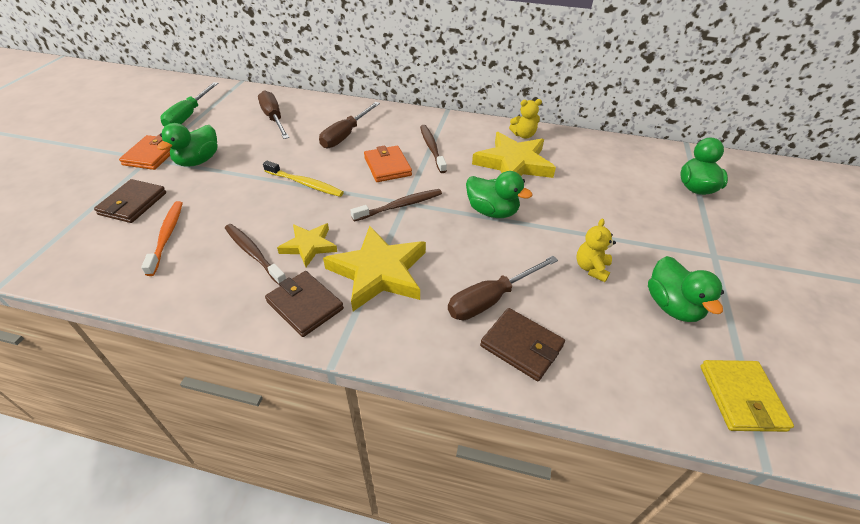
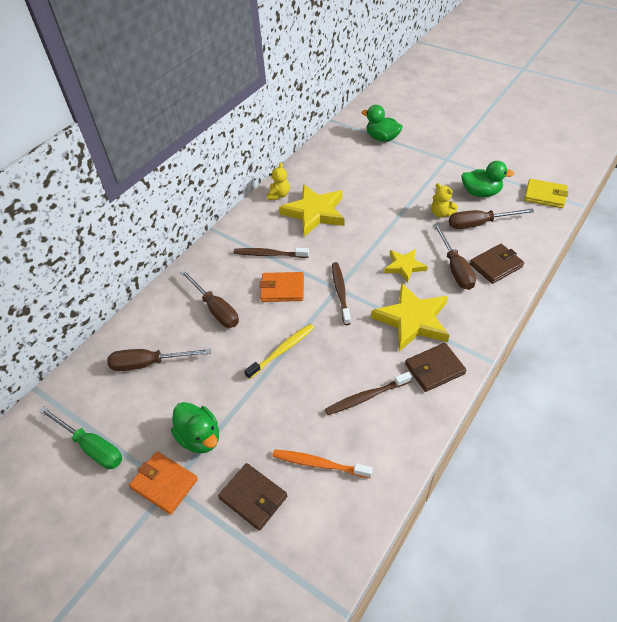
camera: 65 degrees left, 5 degrees up
yellow star [277,223,337,267] -> yellow star moved to [384,249,428,283]
green duck [466,171,532,218] -> none
none -> brown screwdriver [449,208,534,229]

